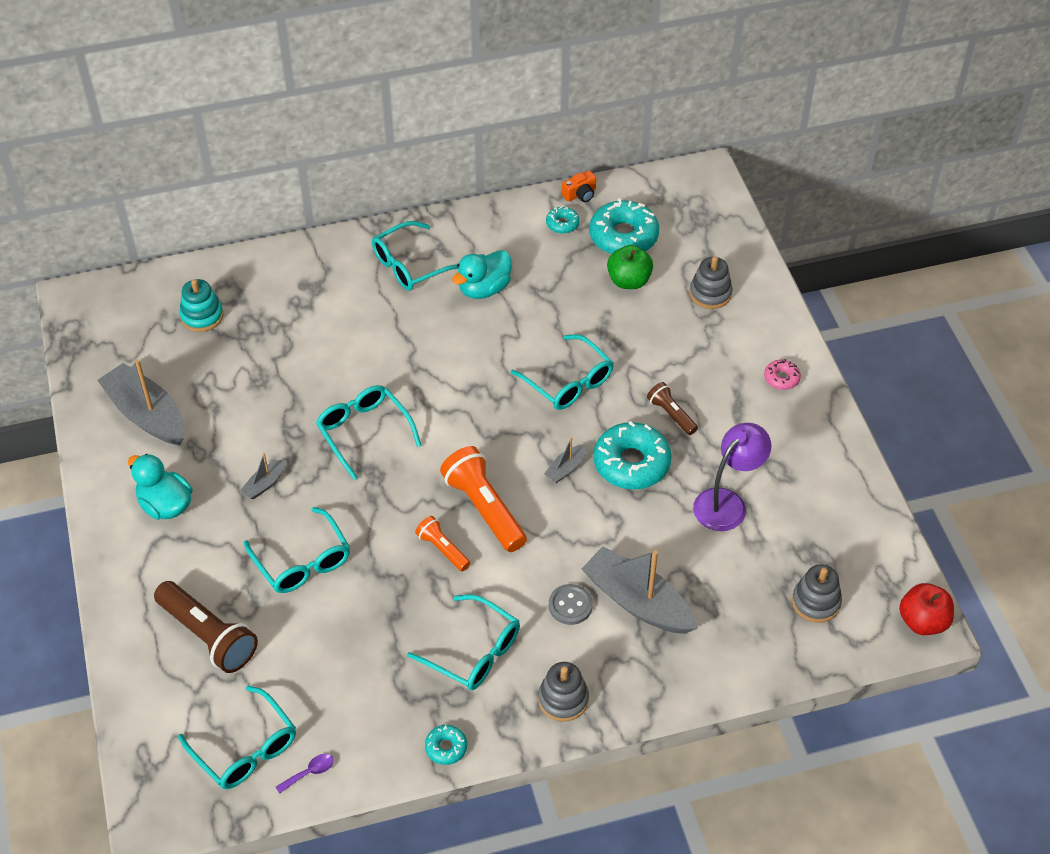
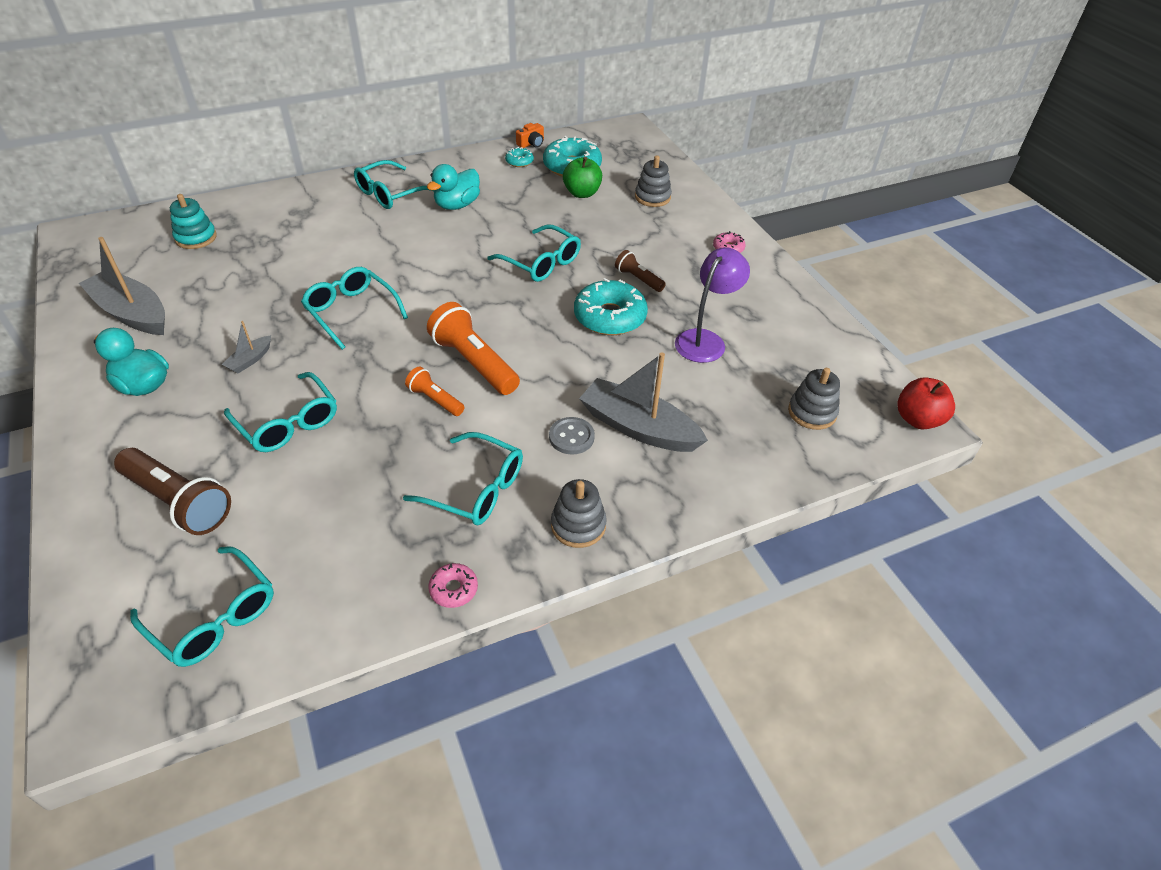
camera: 10 degrees left, 5 degrees down
purple spoon [276,754,334,794] -> none
turquoise donut [425,725,467,765] -> pink donut [428,563,478,608]
grey boat [544,437,587,483] -> none

